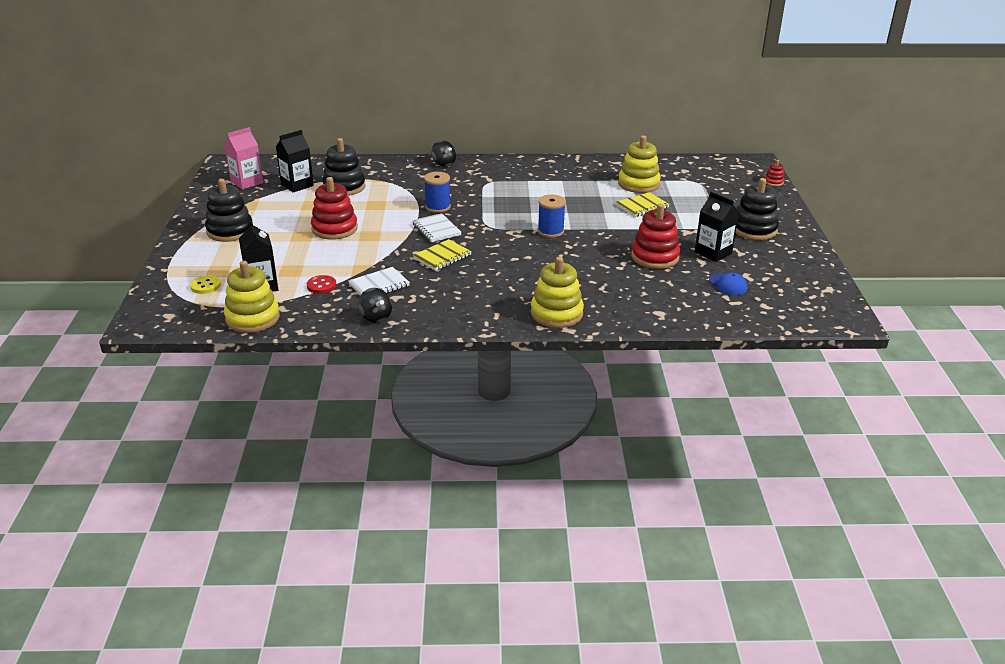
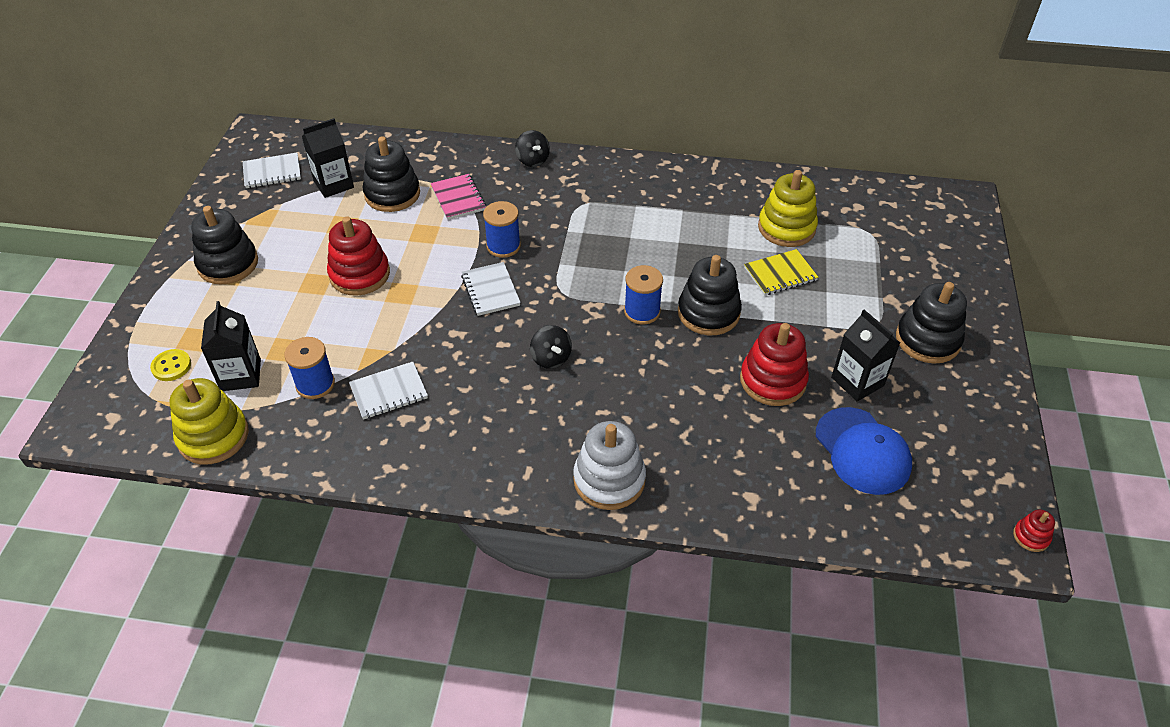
camera: 10 degrees right, 15 degrees up
pink carton [224,127,263,190] -> white notebook [243,153,301,188]
red button [307,275,336,294] -> blue spool [284,337,335,399]
black spinning top [358,288,392,323] -> black spinning top moved to [530,325,572,369]
yellow notebook [413,239,472,271] -> none
yellow stacking toy [531,257,584,328] -> white stacking toy [573,421,646,510]
blue cap [709,273,747,295] -> blue cap [816,407,912,495], size x1.85
red stacking toy [765,160,784,186] -> red stacking toy moved to [1013,509,1055,552]
none -> pink notebook [431,174,486,220]
none -> black stacking toy [678,255,742,335]

